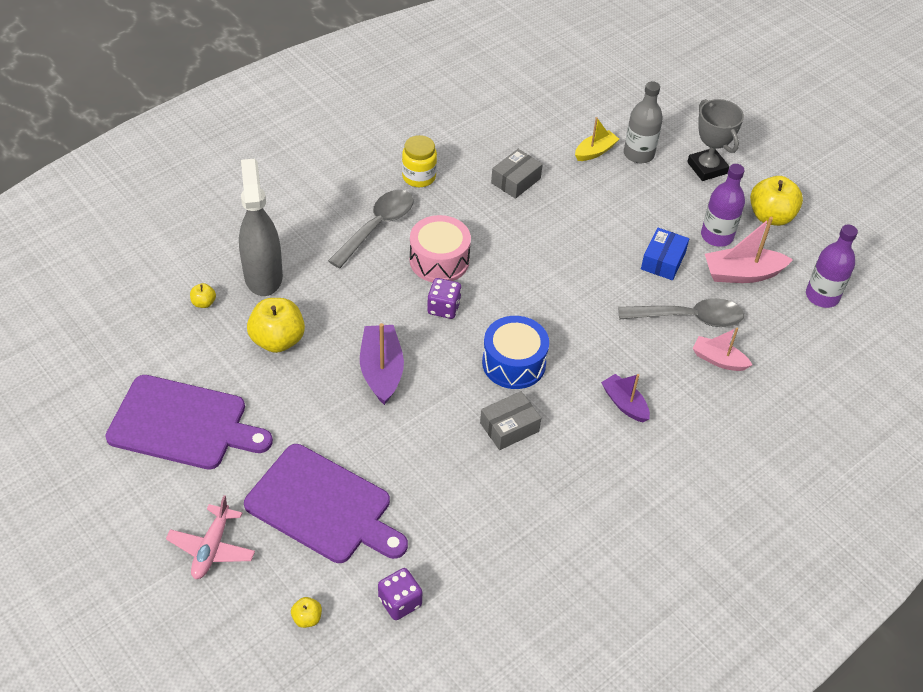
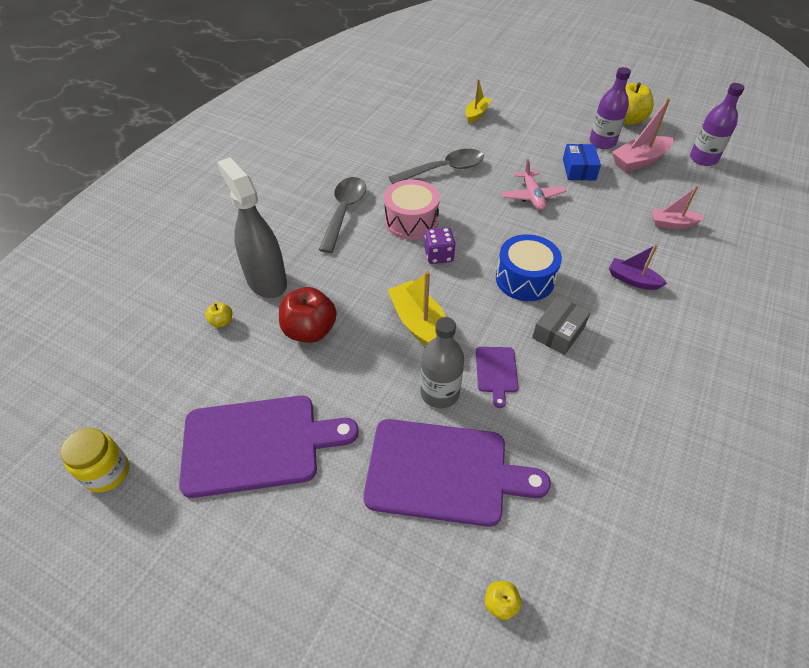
camera: 20 degrees left, 0 degrees up
pink plane [166,495,255,579] -> pink plane moved to [502,159,567,211]
yellow apple [247,298,305,353] -> red apple [279,287,337,343]
purple boat [360,323,404,405] -> yellow boat [388,271,446,346]
purple dice [378,568,422,620] -> none
yellow jar [402,135,437,187] -> yellow jar moved to [60,428,129,493]
grey box [491,149,543,199] -> none
grey spoon [618,298,744,327] -> grey spoon moved to [389,149,484,184]
grey bottle [624,81,663,163] -> grey bottle moved to [420,317,464,408]
grey trophy [687,99,744,181] -> none
none -> purple cutting board [476,347,518,408]

